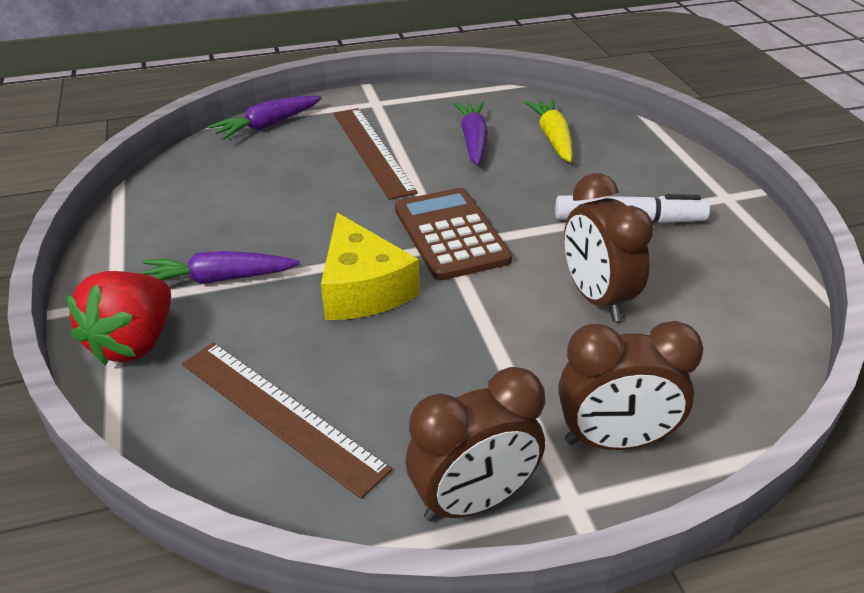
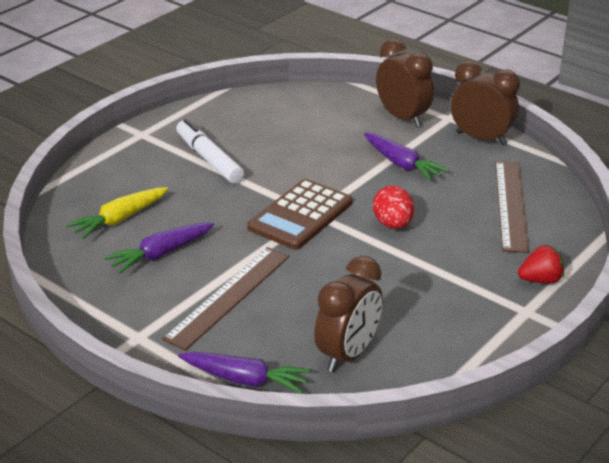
camera: 125 degrees left, 5 degrees down
red strawberry [66,271,171,365] -> red strawberry [518,245,564,284], size x0.60
purple carrot [141,251,300,284] -> purple carrot moved to [364,133,450,181]
yellow cheese [321,213,419,320] -> red egg [373,186,414,229]
brown clock [564,173,654,321] -> brown clock moved to [314,256,383,372]

